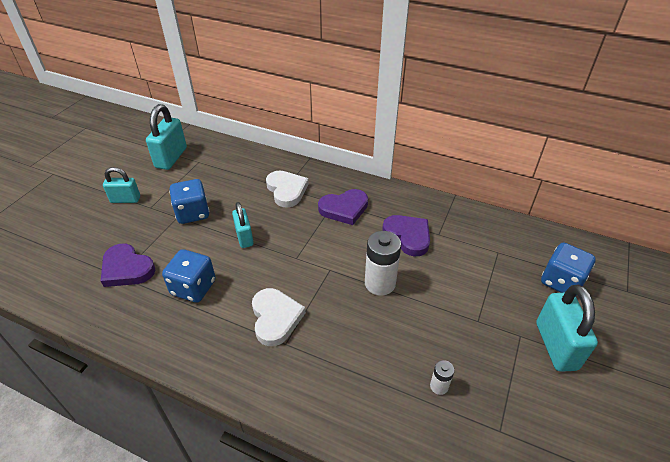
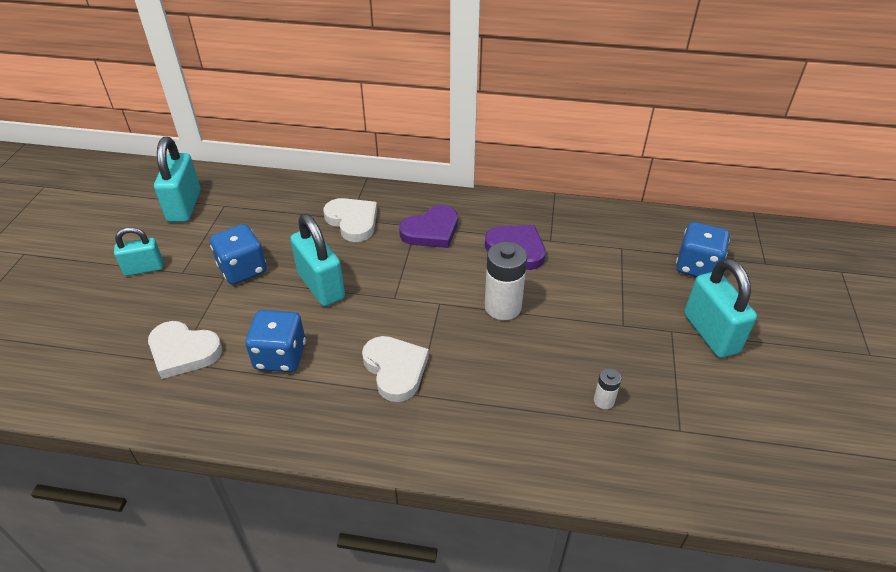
camera: 15 degrees left, 0 degrees up
purple heart [101,244,155,287] -> white heart [148,321,222,379]
turquoise padlock [232,202,253,248] -> turquoise padlock [290,214,345,306], size x1.59

